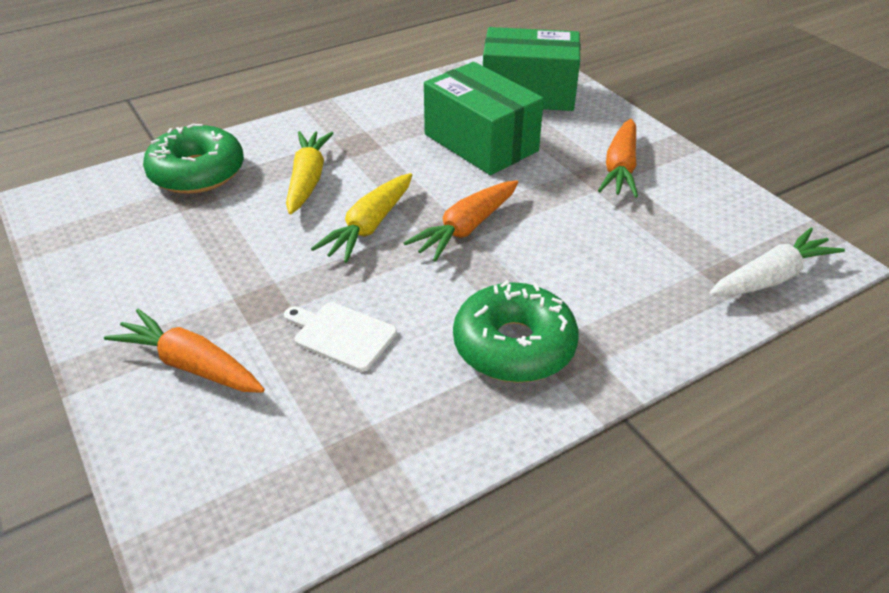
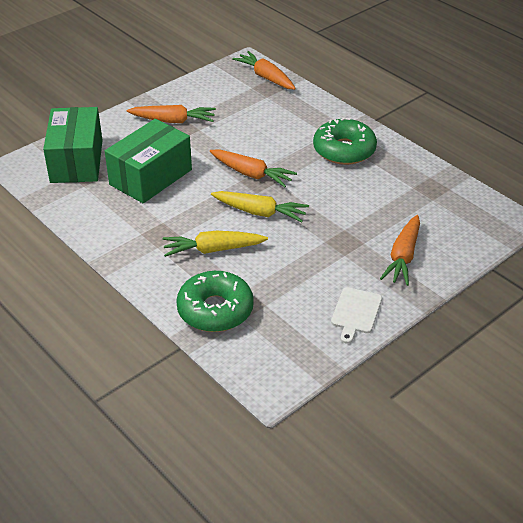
camera: 100 degrees left, 0 degrees up
white cutting board [284,302,397,372] -> white cutting board moved to [331,287,382,344]
white carrot [709,228,845,296] -> orange carrot [232,51,296,90]

